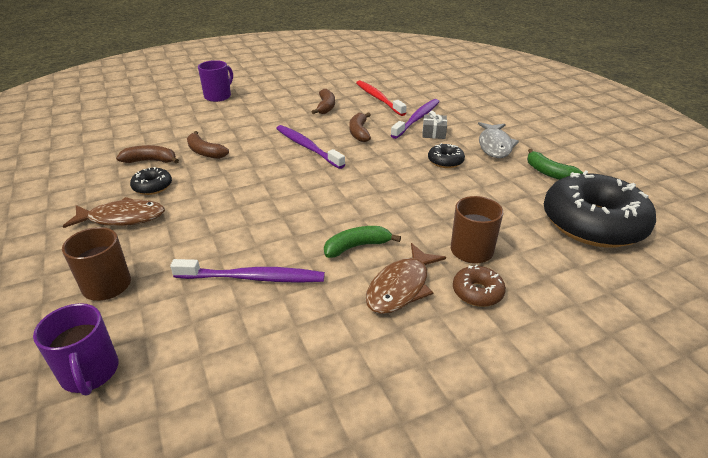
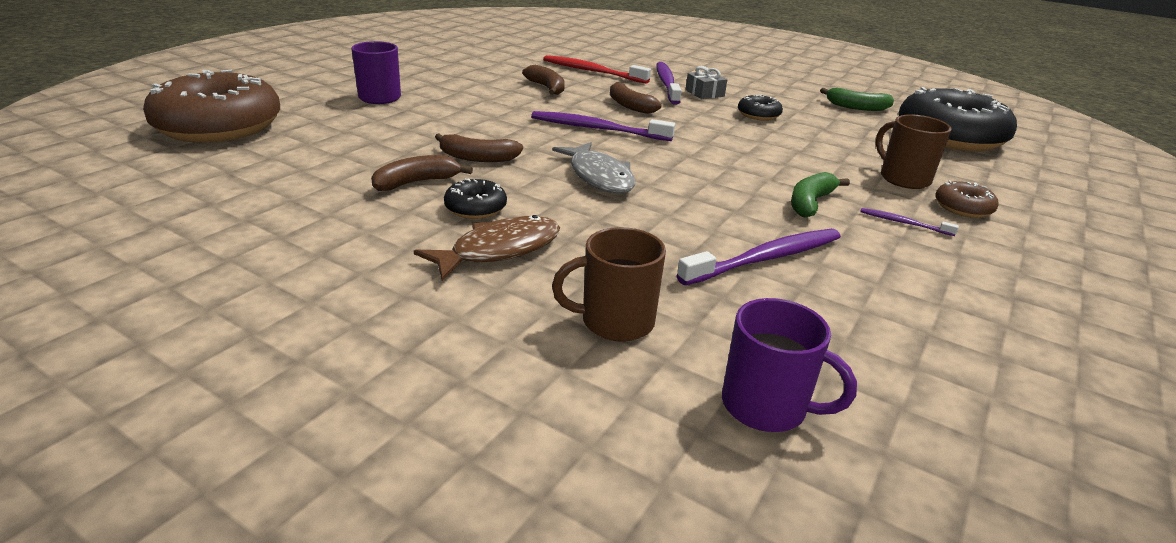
camera: 35 degrees left, 5 degrees down
brown fish [366,243,446,314] -> purple toothbrush [860,208,959,236]
grey fish [478,122,519,158] -> grey fish moved to [552,142,635,193]
none -> brown donut [143,70,280,143]

